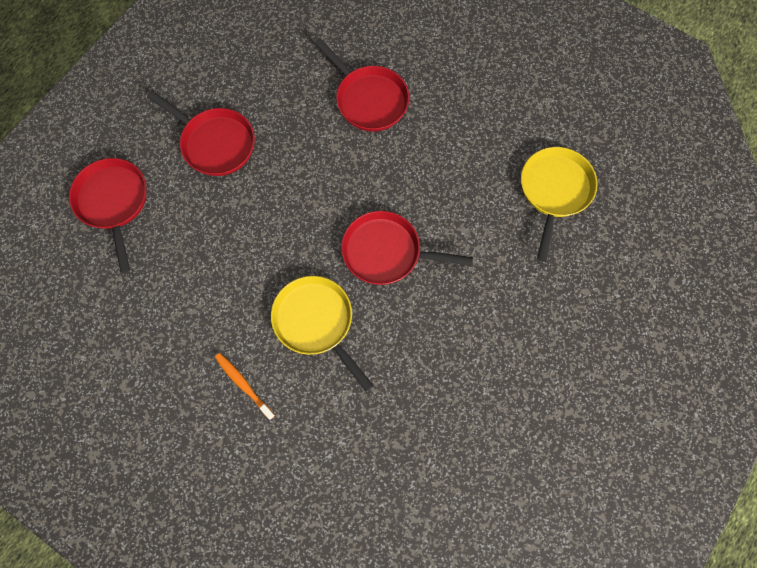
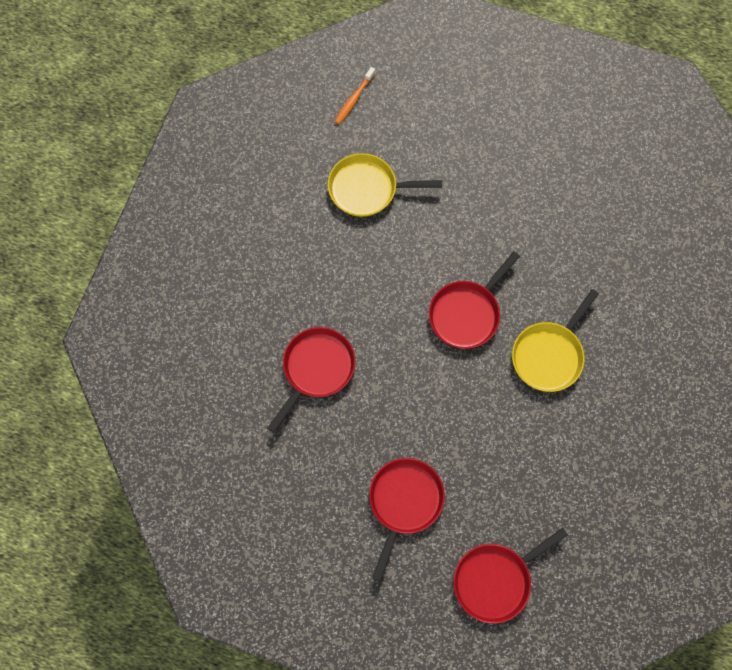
camera: 105 degrees left, 0 degrees up
orange toothbrush [215,353,275,420] -> orange toothbrush moved to [335,67,375,124]
red pan [341,211,473,285] -> red pan turned 45 degrees clockwise [429,251,520,349]

